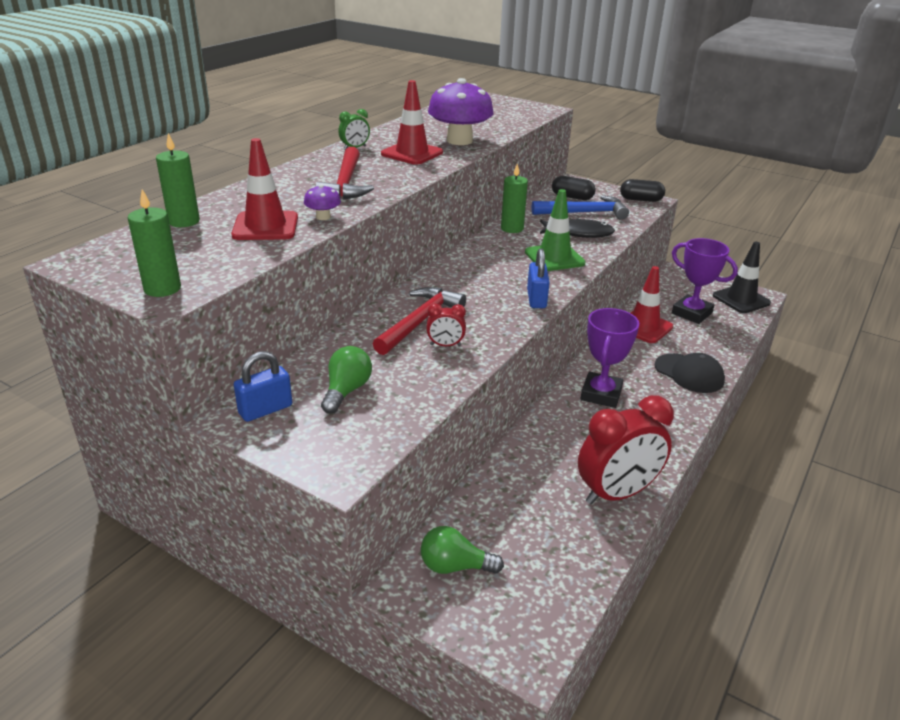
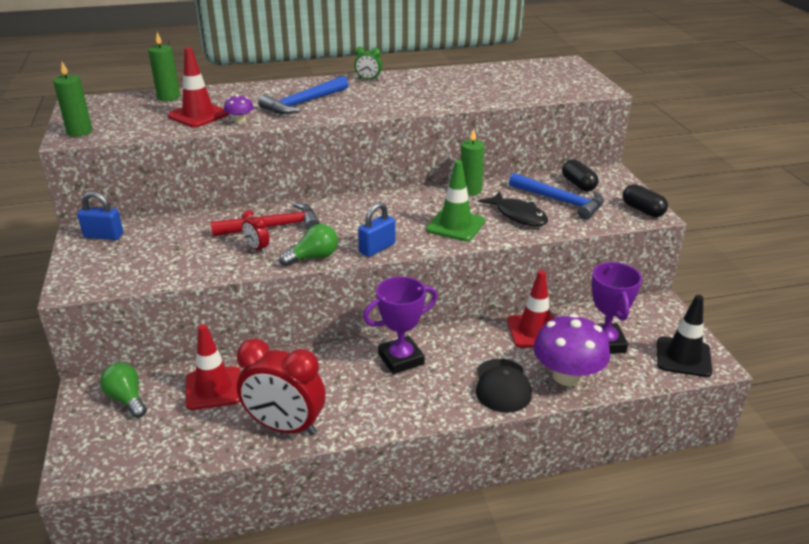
camera: 45 degrees right, 0 degrees up
red hammer [315,147,374,200] -> blue hammer [258,76,348,114]
green light bulb [321,346,372,414] -> green light bulb moved to [279,224,338,266]
red traffic cone [381,80,443,165] -> red traffic cone moved to [185,324,241,410]
purple mushroom [428,78,494,145] -> purple mushroom moved to [533,314,610,386]

